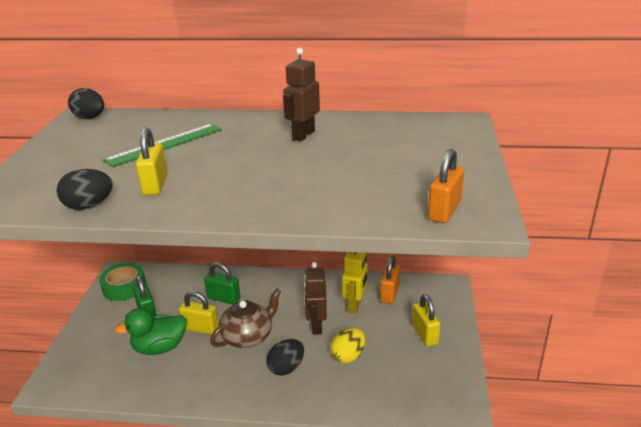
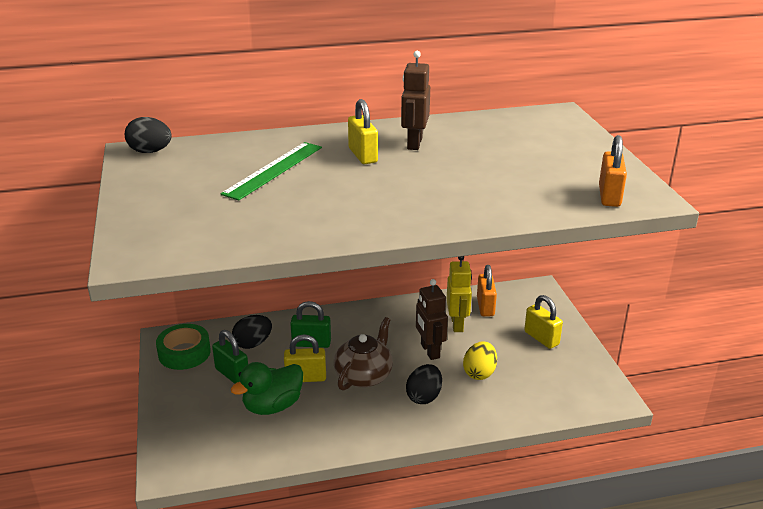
camera: 20 degrees left, 0 degrees up
black egg [57,169,113,210] -> black egg moved to [232,315,272,349]
yellow padlock [136,127,167,195] -> yellow padlock moved to [348,99,378,164]

